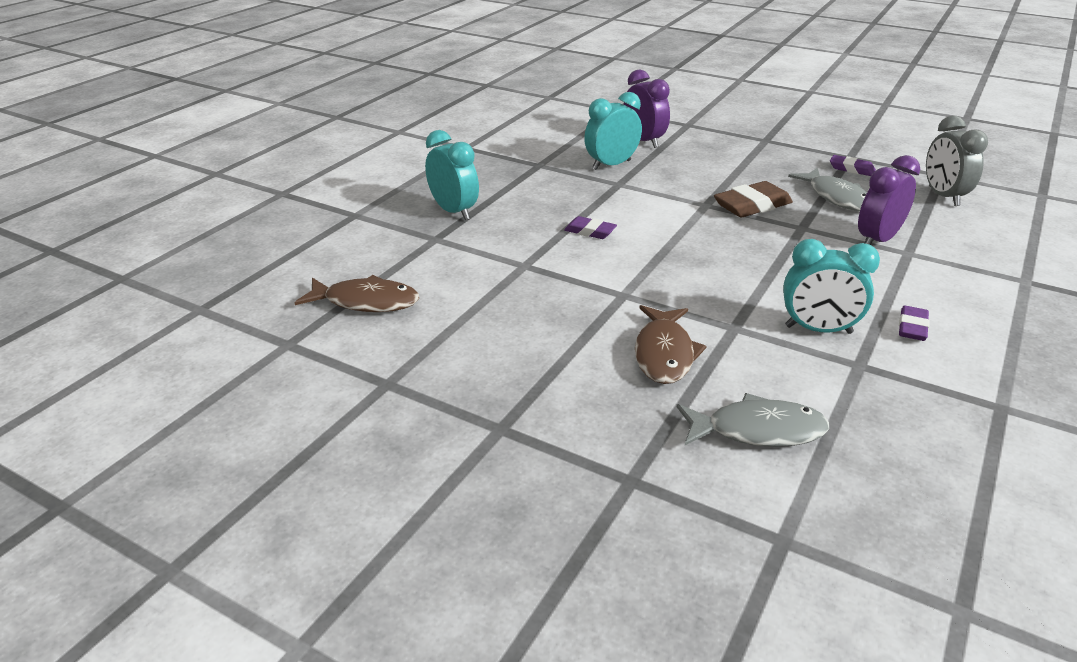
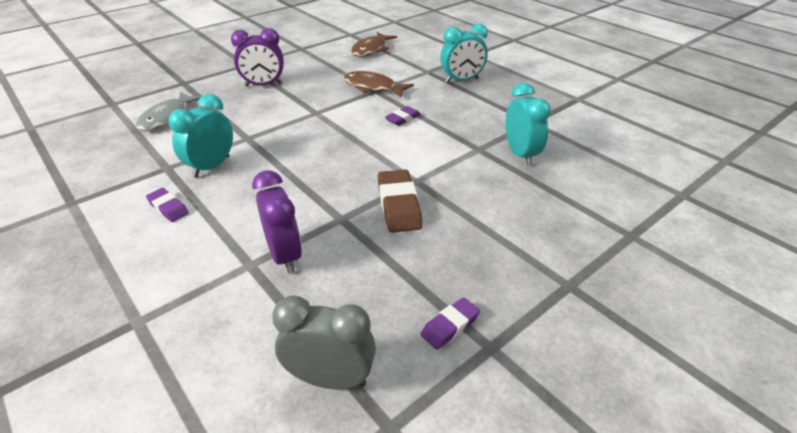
camera: 110 degrees right, 5 degrees up
purple clock [624,70,670,148] -> purple clock moved to [231,28,284,87]
brown fish [635,305,706,384] -> brown fish moved to [343,71,414,97]
grey fish [788,168,867,211] -> none

